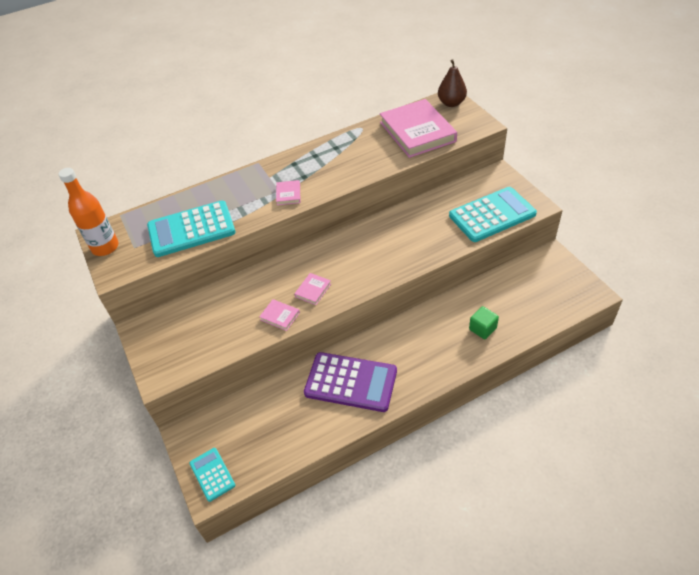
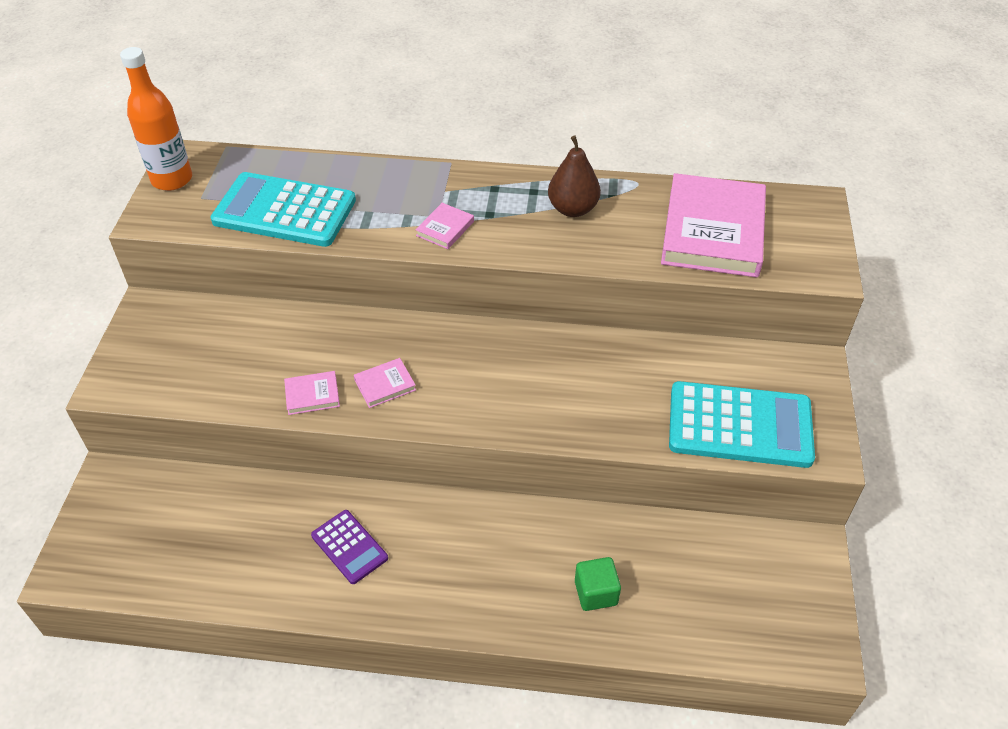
camera: 30 degrees right, 0 degrees up
turquoise calculator [189,448,235,502] -> none
pink book [259,299,300,331] -> pink book turned 75 degrees counterclockwise [284,371,340,415]
purple calculator [304,352,397,412] -> purple calculator [311,510,388,584], size x0.53
brown pear [438,59,467,107] -> brown pear moved to [548,136,601,217]

